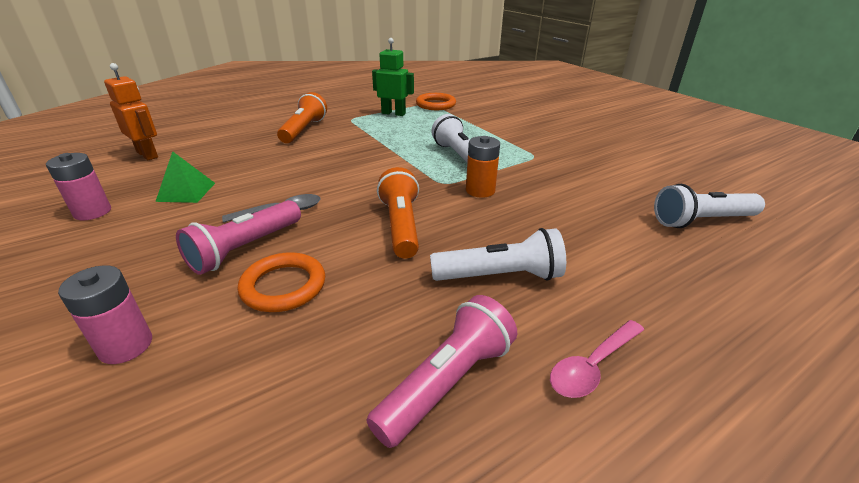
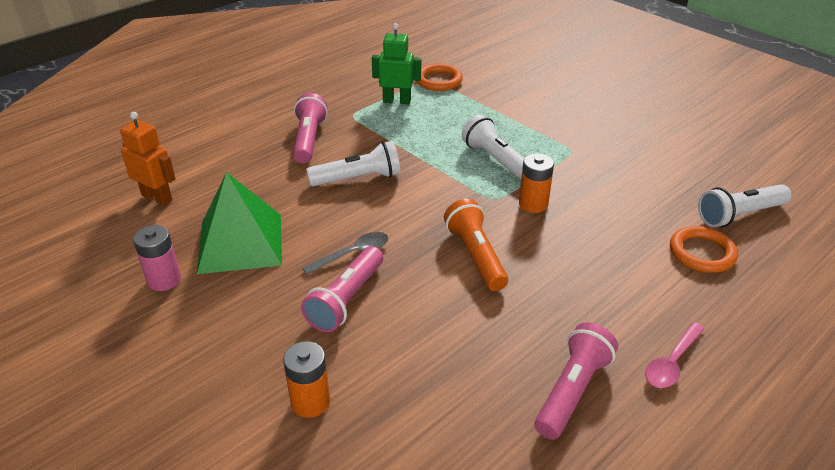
camera: 10 degrees left, 5 degrees up
pink battery [58,265,152,364] -> orange battery [283,341,330,418]
green pyramid [155,151,215,203] -> green pyramid [197,172,282,274], size x1.89
orange ring [238,252,325,312] -> orange ring moved to [670,226,738,273]
orange flashlight [277,92,327,143] -> pink flashlight [293,93,328,163]
white flashlight [430,228,566,281] -> white flashlight moved to [306,141,400,187]

